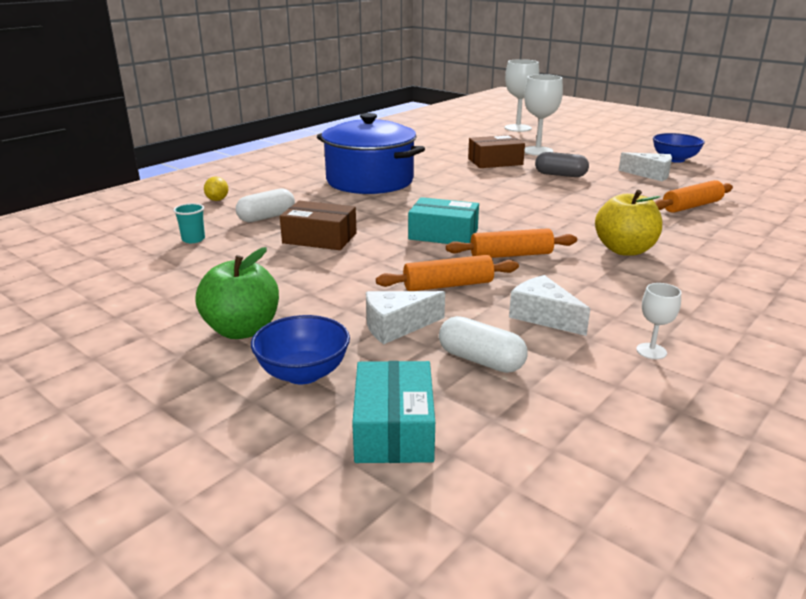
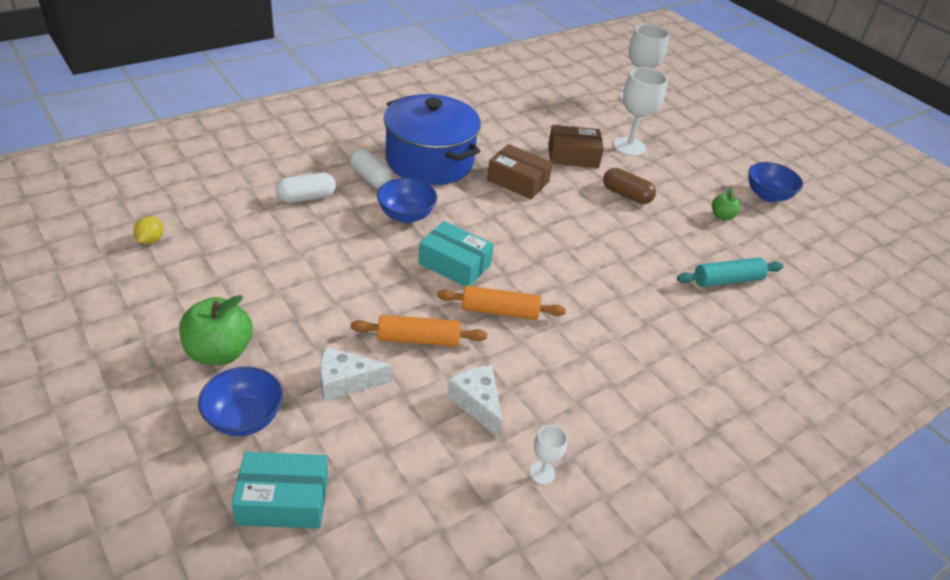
camera: 10 degrees right, 15 degrees up
turquoise cup [173,203,205,243] -> none
yellow lemon [204,177,229,201] -> yellow lemon moved to [133,216,163,244]
brown box [280,201,357,250] -> brown box moved to [487,144,553,199]
turquoise box [352,361,435,463] -> turquoise box turned 75 degrees clockwise [232,452,328,529]
white capsule [439,316,528,373] -> white capsule moved to [350,149,393,189]
grey capsule [535,152,589,177] -> brown capsule [603,168,656,204]
yellow apple [595,190,662,256] -> none
white cheese [618,152,672,181] -> green apple [712,188,740,221]
orange rolling pin [655,180,733,213] -> turquoise rolling pin [677,257,784,287]
none -> blue bowl [377,178,437,223]

